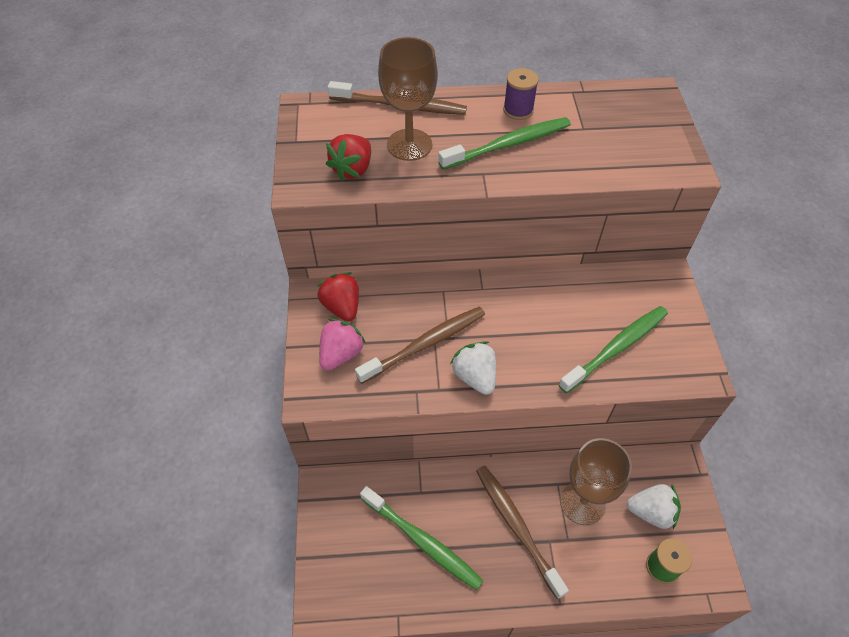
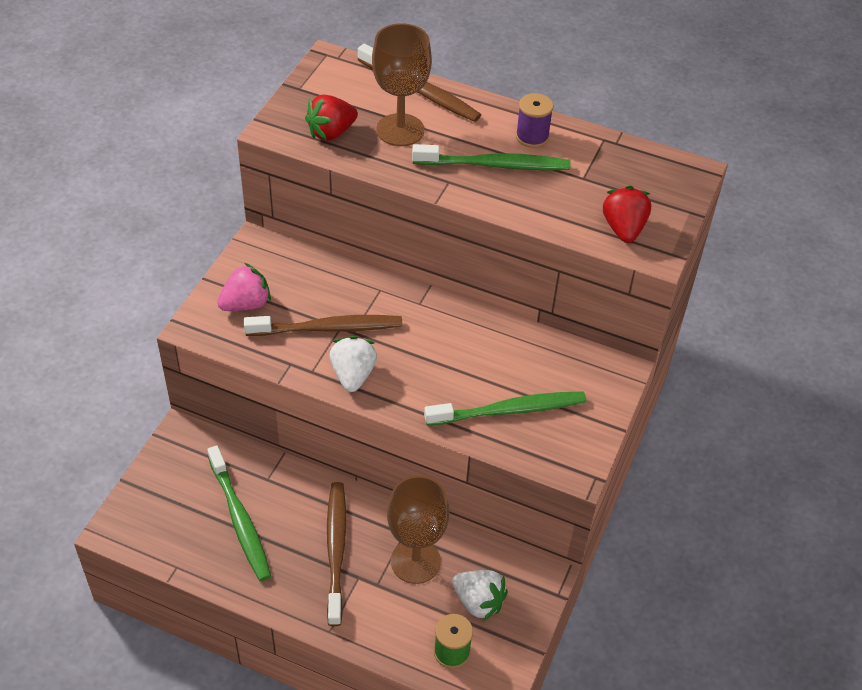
camera: 25 degrees right, 5 degrees down
red strawberry [317,272,359,321] -> red strawberry moved to [603,186,651,243]

